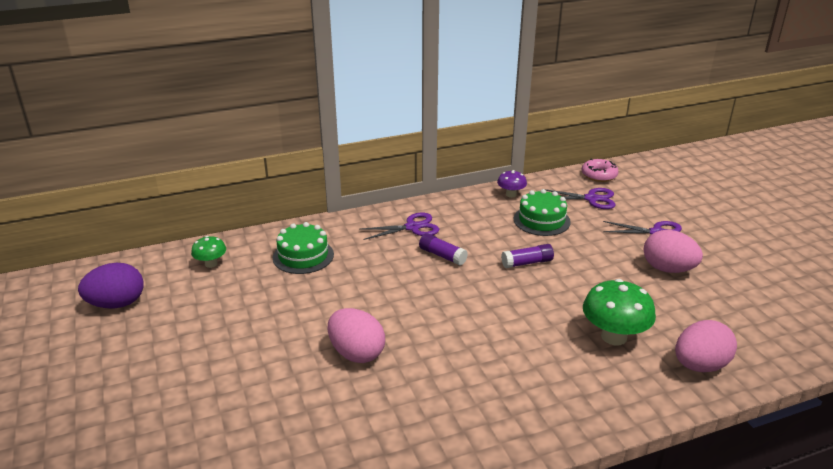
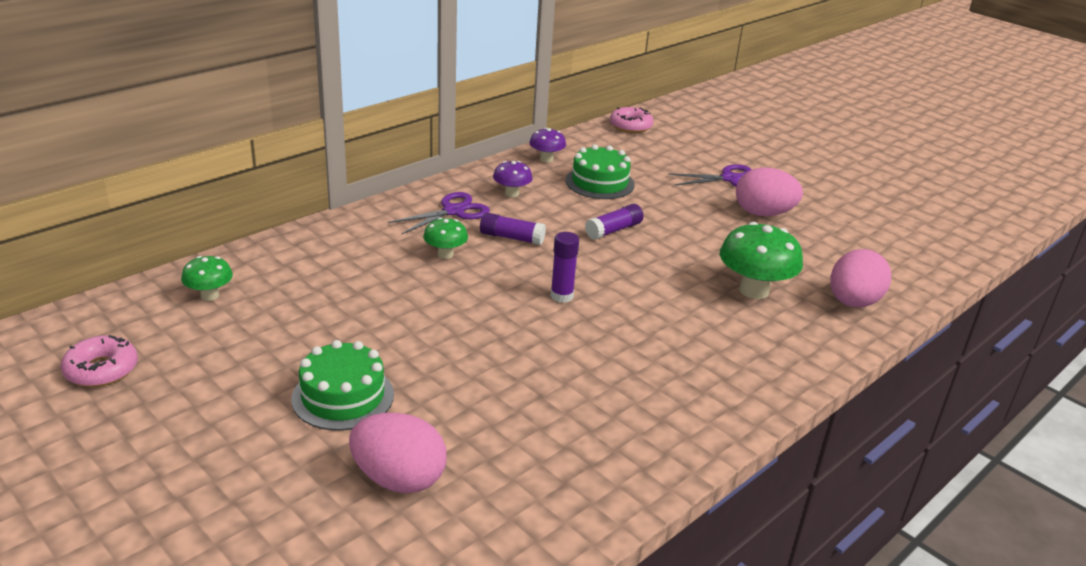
camera: 25 degrees left, 0 degrees up
purple egg [78,263,144,308] -> pink donut [61,335,138,387]
green cake [273,222,334,274] -> green cake moved to [291,340,394,431]
pink egg [328,308,385,363] -> pink egg moved to [349,413,447,493]
purple scissors [545,188,616,209] -> none
none -> green mushroom [423,217,468,259]
none -> purple mushroom [493,161,533,197]
none -> purple glue stick [550,232,579,303]

